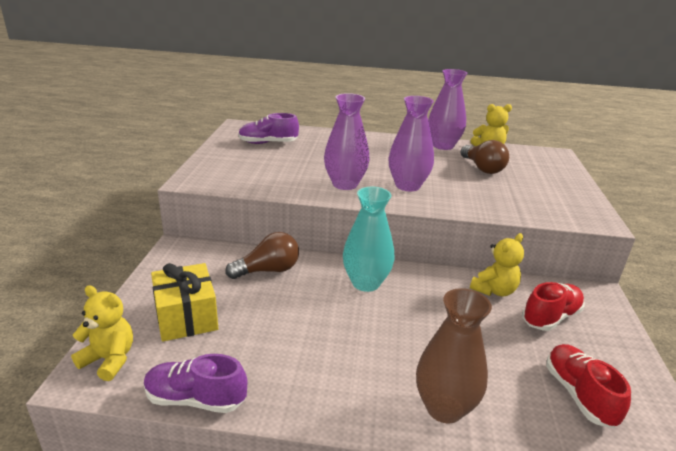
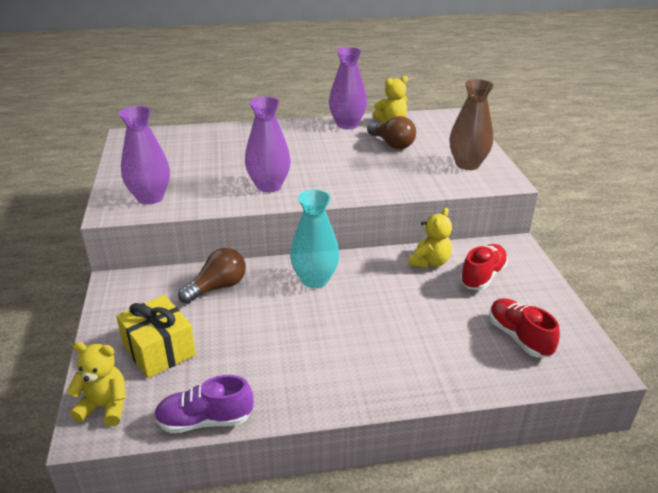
camera: 15 degrees left, 5 degrees up
purple shoe [238,113,299,144] -> none
purple vase [388,96,434,191] -> purple vase moved to [119,106,170,205]
brown vase [416,288,492,423] -> brown vase moved to [450,79,494,170]

